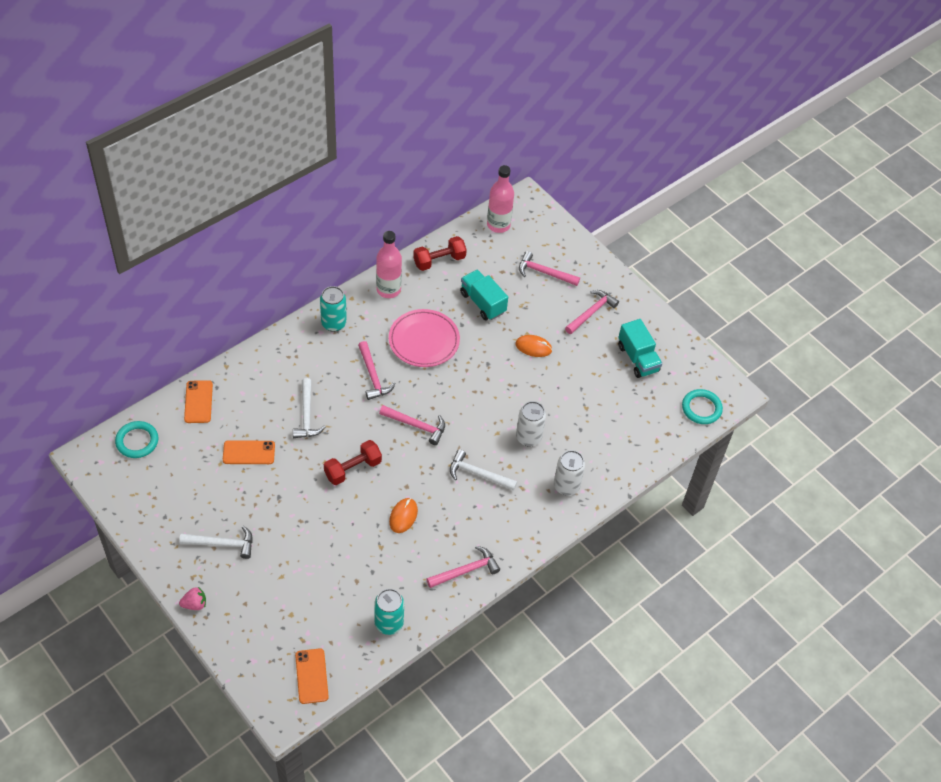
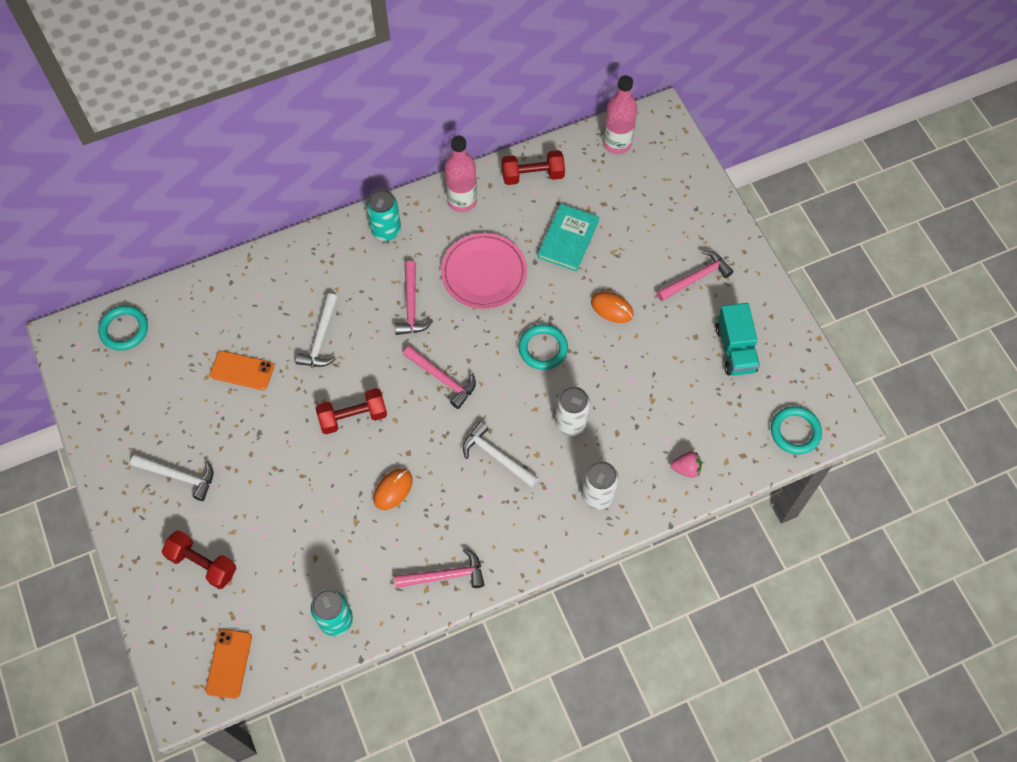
camera: 20 degrees right, 10 degrees up
pink strawberry [179,587,206,610] -> pink strawberry moved to [670,451,702,478]
orange phone [184,380,213,423] -> none
turquoise truck [460,270,508,320] -> turquoise book [537,204,599,272]
pink hammer [519,251,580,286] -> none
none -> red dumbbell [162,530,236,589]
none -> turquoise ring [518,324,568,370]

